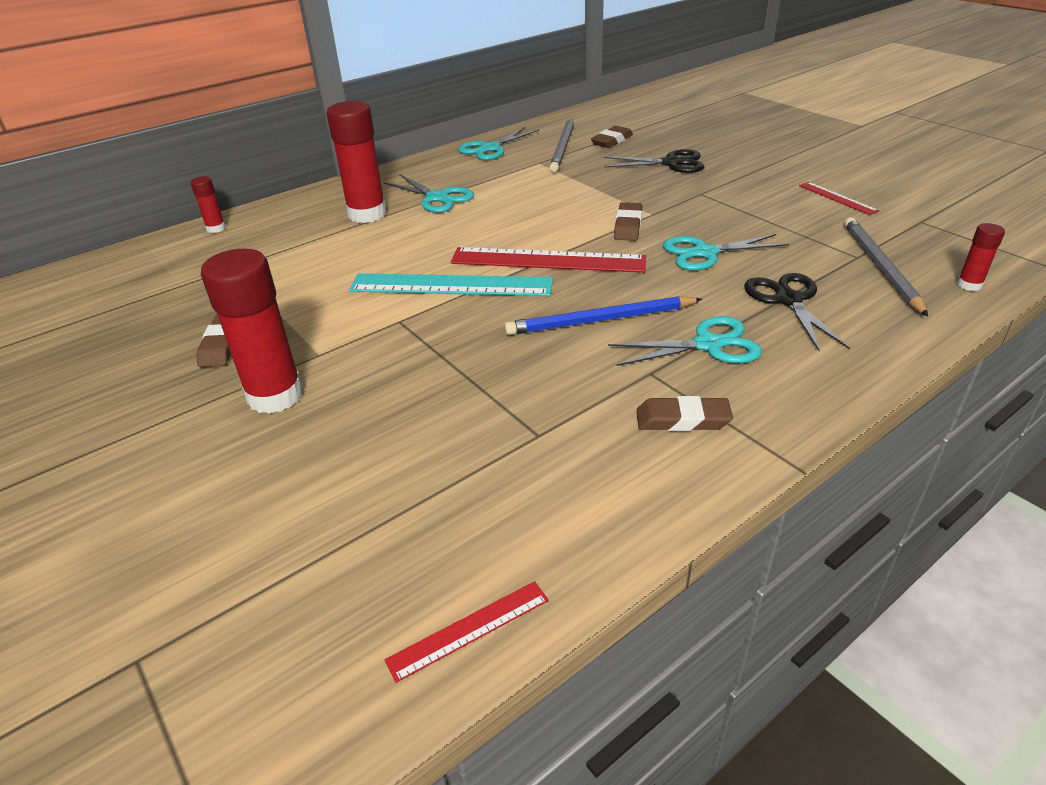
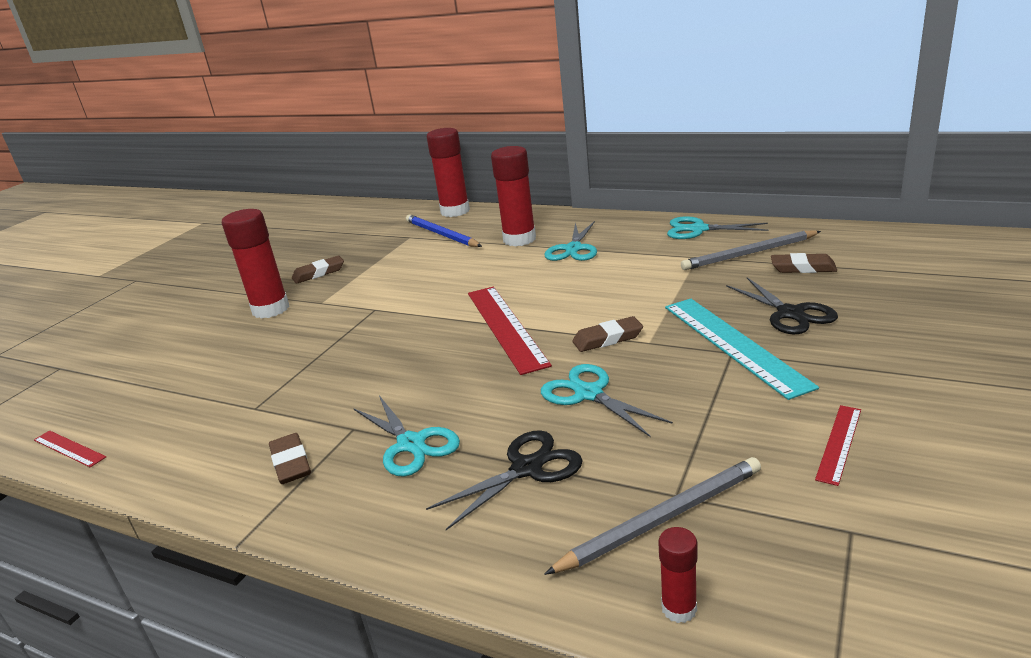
camera: 65 degrees right, 10 degrees down
red glue stick [190,176,226,233] -> red glue stick [427,128,470,217], size x2.10
turquoise ruler [349,273,553,296] -> turquoise ruler moved to [665,299,819,400]
blue pencil [504,296,702,335] -> blue pencil moved to [406,214,482,247]

